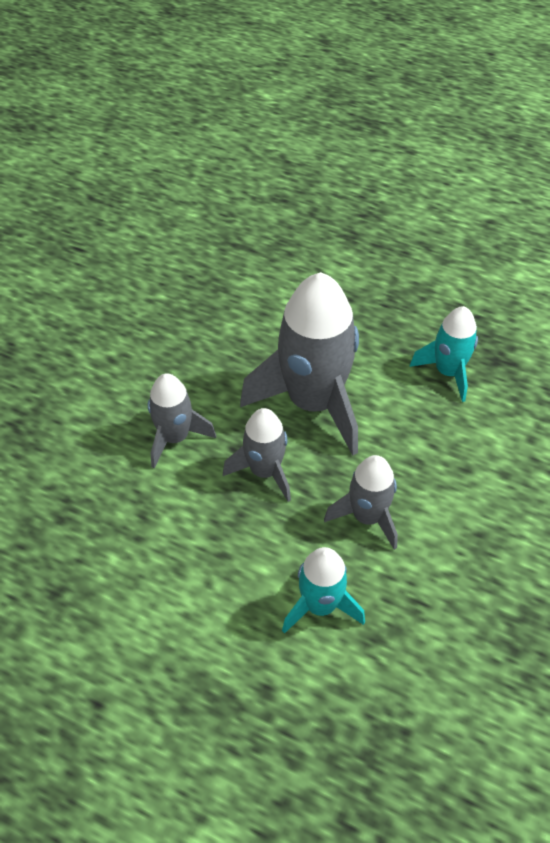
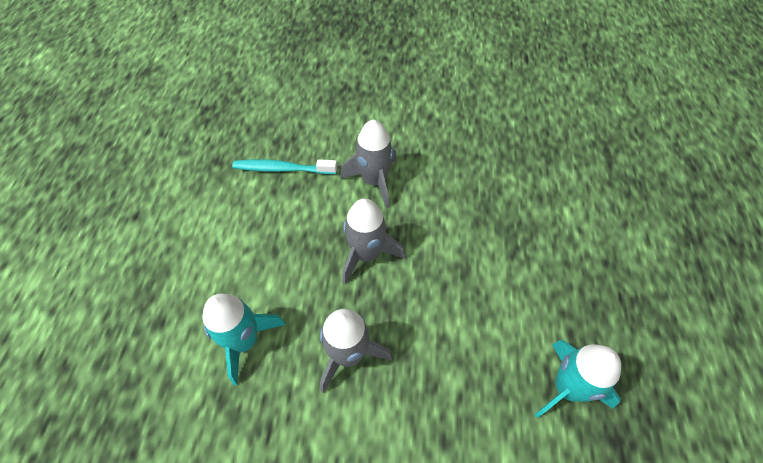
camera: 70 degrees right, 5 degrees up
grey rocket [240,272,359,455] -> none
none -> turquoise toothbrush [232,159,337,174]

